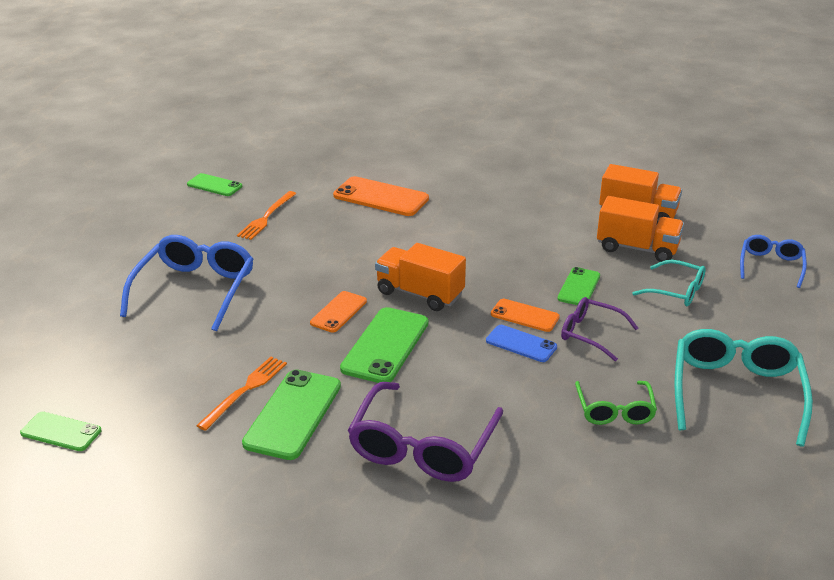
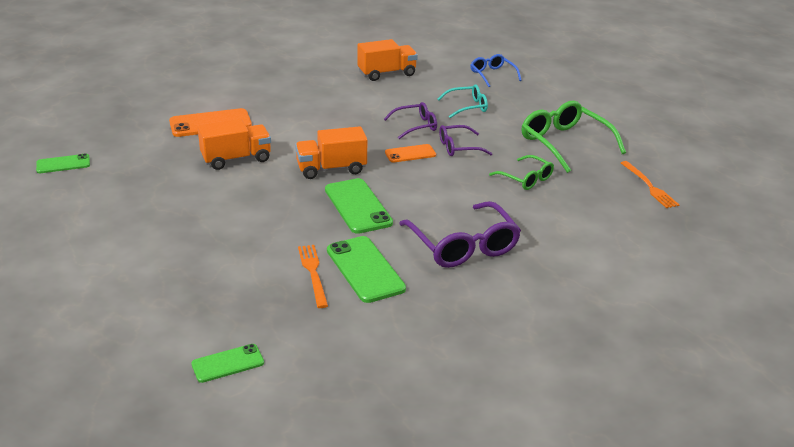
camera: 45 degrees left, 0 degrees up
blue glasses [120,235,254,331] -> none
orange fork [237,191,296,240] -> orange fork moved to [621,161,679,208]
orange phone [310,291,367,333] -> none
blue phone [486,325,557,362] -> none
green phone [558,267,600,305] -> purple glasses [384,102,437,139]
orange truck [597,196,684,262] -> orange truck moved to [198,119,271,170]
turquoise glasses [675,329,813,447] -> green glasses [522,101,626,173]

